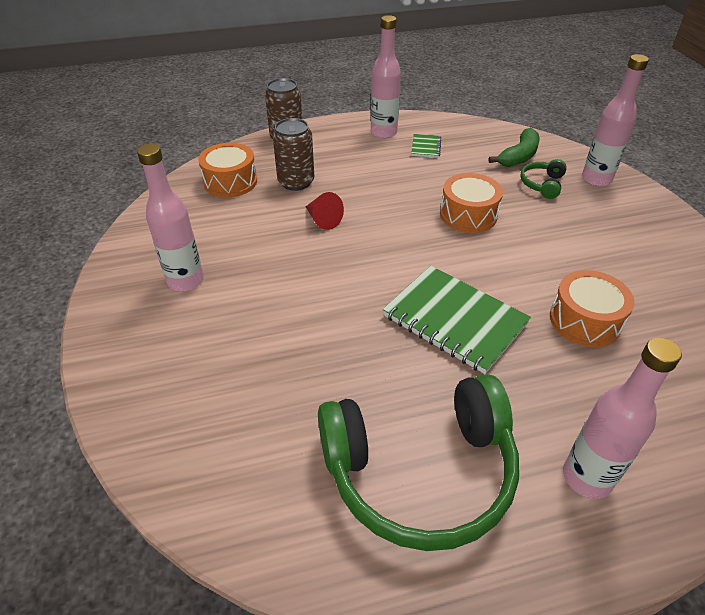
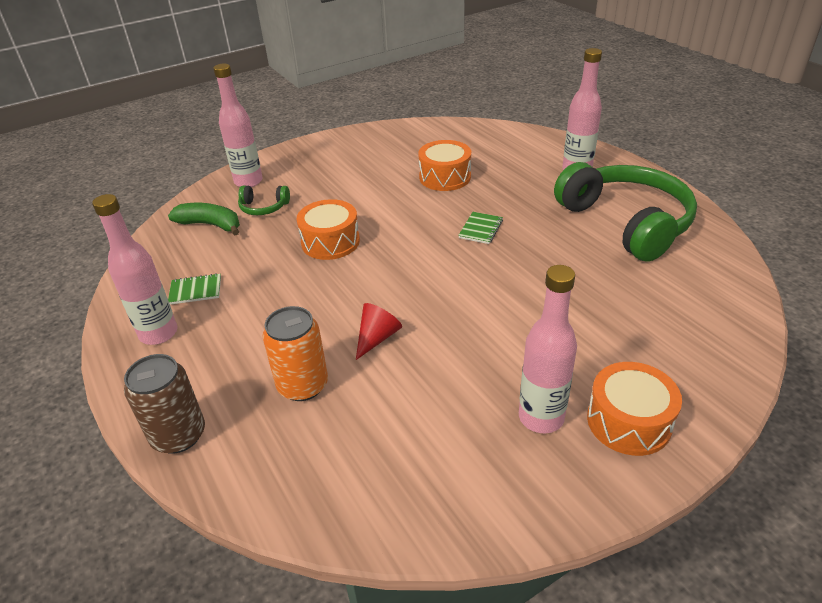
camera: 105 degrees left, 5 degrees down
orange drum [198,143,257,198] -> orange drum moved to [587,362,682,456]
brown can [273,118,314,191] -> orange can [262,306,328,401]
green notebook [383,266,531,374] -> green notebook [458,212,503,244], size x0.45

